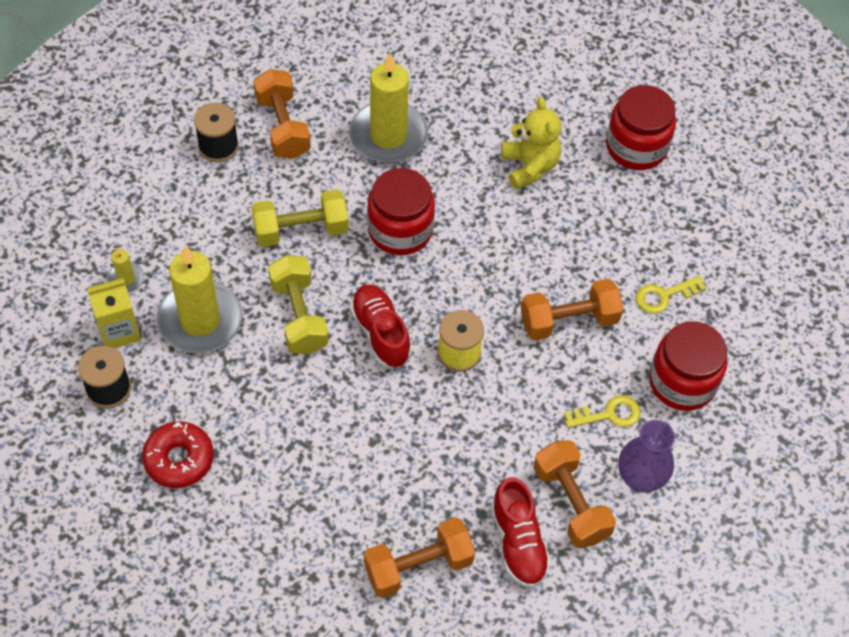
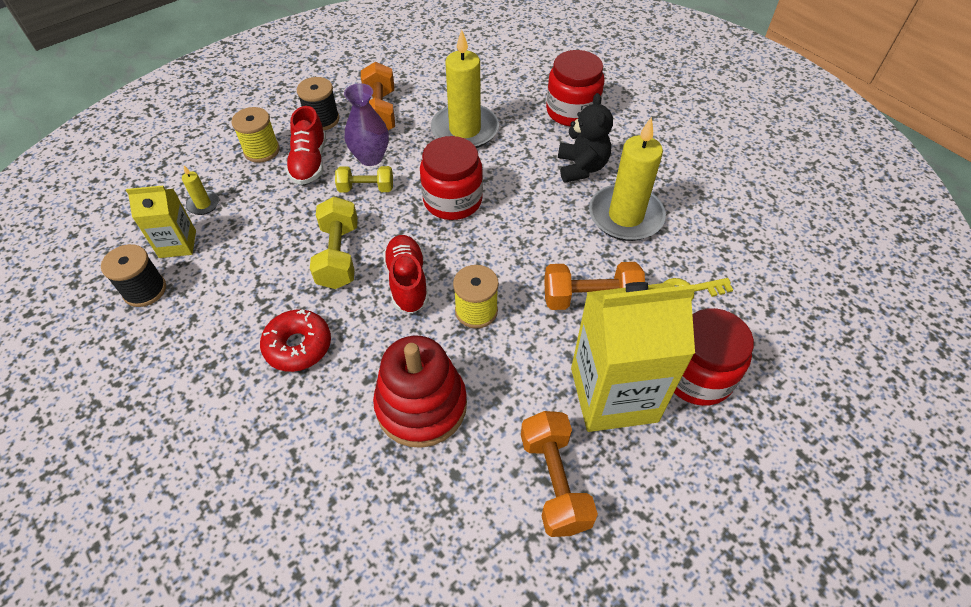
camera: 15 degrees right, 5 degrees down
red donut [142,421,214,488] -> red donut moved to [260,309,331,372]
yellow candle [156,245,243,354] -> yellow candle moved to [589,117,666,241]
yellow dumbbell [252,189,349,247] -> yellow dumbbell [335,166,393,192], size x0.66
orange dumbbell [364,517,475,598] -> none
red shoe [491,477,551,588] -> red shoe moved to [286,106,326,185]
yellow teddy bear [502,97,561,190] -> black teddy bear [558,93,613,183]
yellow key [564,395,641,428] -> yellow carton [571,282,695,432]
red jar [606,85,676,170] -> red jar moved to [546,50,605,127]
purple vase [618,420,675,493] -> purple vase moved to [344,83,389,166]
none -> yellow spool [231,107,280,163]
none -> red stacking toy [373,336,467,448]

